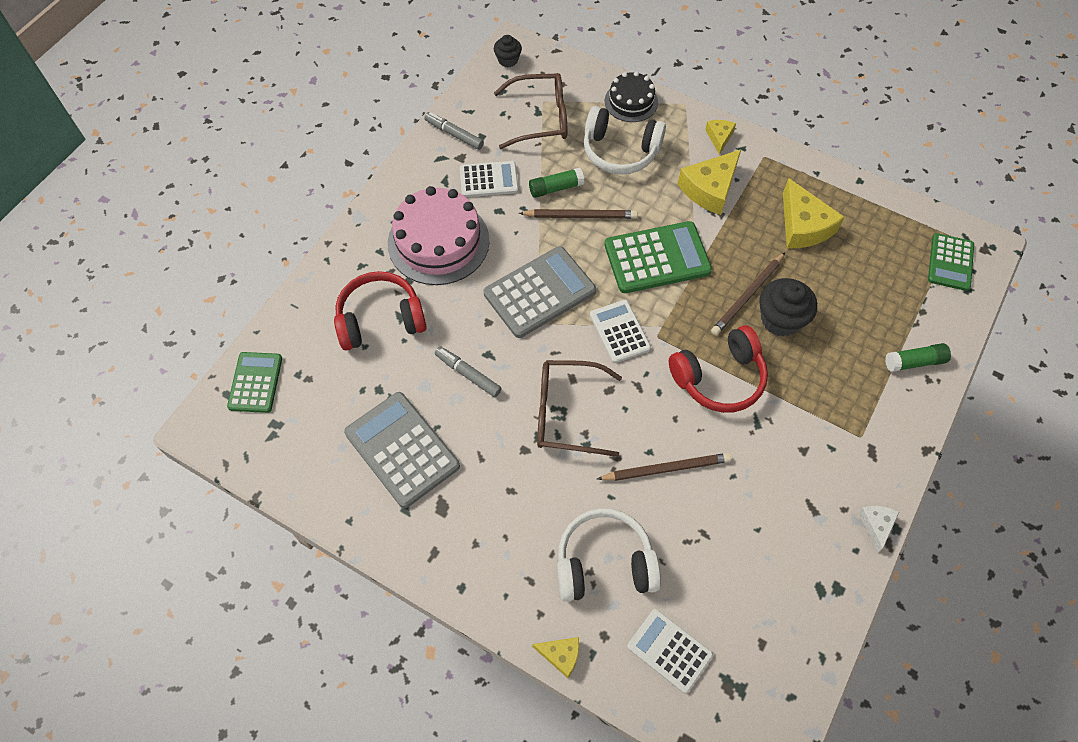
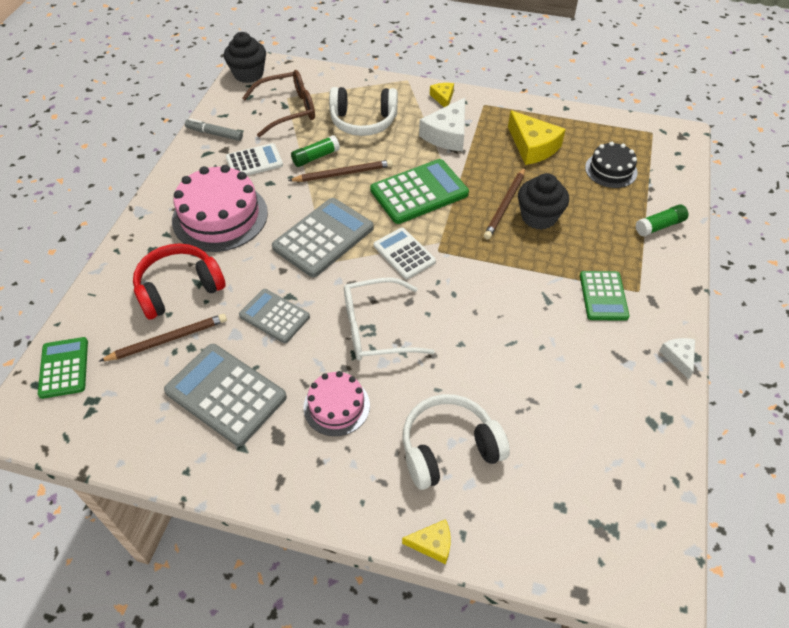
camera: 15 degrees left, 10 degrees down
grey marker [435,346,502,397] -> grey calculator [239,289,310,343]
black cupcake [494,35,522,67] -> black cupcake [224,32,266,83], size x1.70
brown glasses [537,360,622,457] -> white glasses [344,277,435,361]
brown pencil [597,453,731,481] -> brown pencil moved to [100,314,227,361]
black cake [605,72,658,122] -> black cake moved to [585,142,638,188]
white calculator [627,609,713,694] -> none
red headphones [669,325,768,413] -> none
yellow cheese [678,149,741,215] -> white cheese [419,98,465,151]
green calculator [928,233,974,291] -> green calculator moved to [580,271,629,321]
none -> pink cake [303,371,370,436]

